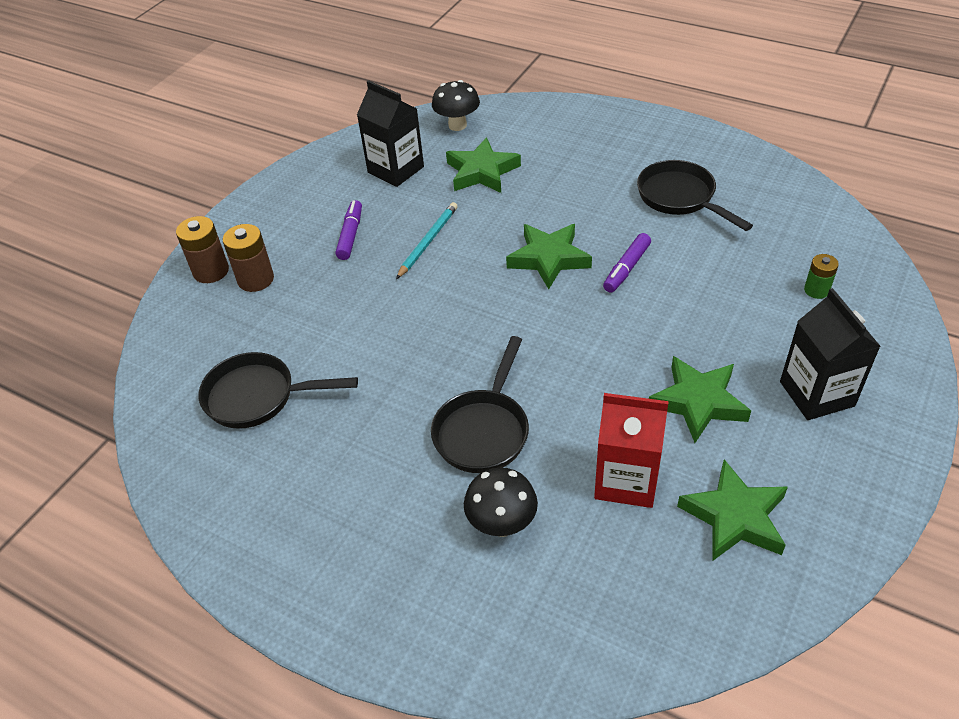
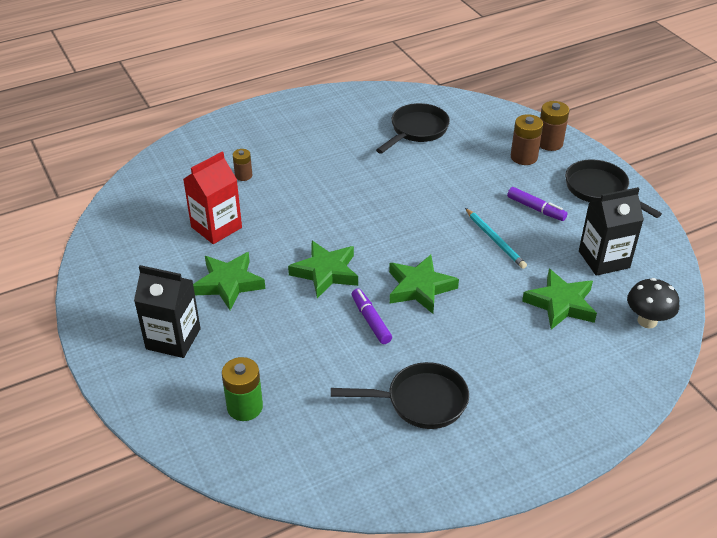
camera: 120 degrees right, 5 degrees down
black pan [431,336,529,473] -> black pan moved to [565,159,662,218]
black mushroom [464,468,538,537] -> brown battery [233,149,252,181]
green star [677,459,788,561] -> green star moved to [288,241,358,298]
green battery [804,254,839,299] -> green battery [222,357,263,421], size x1.59

